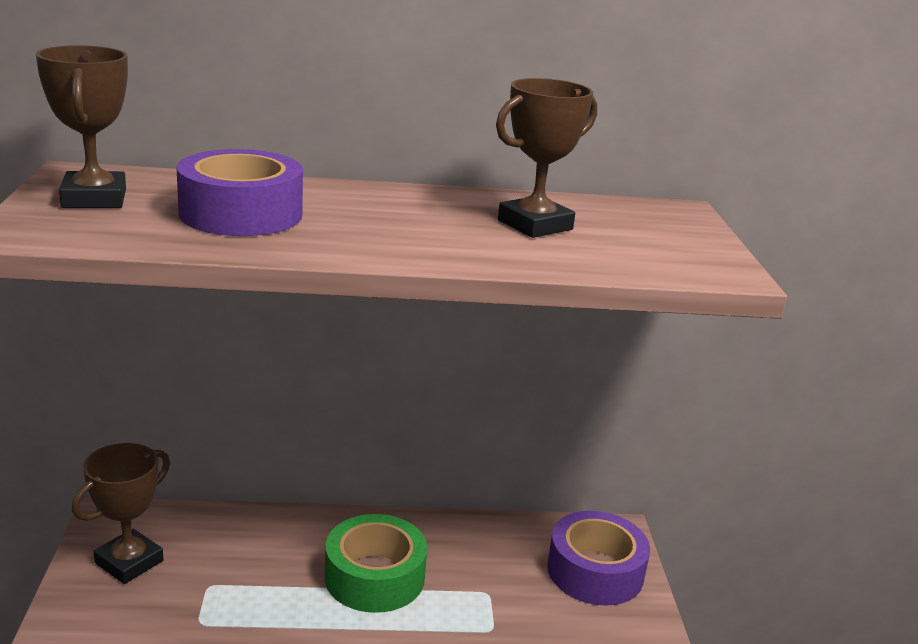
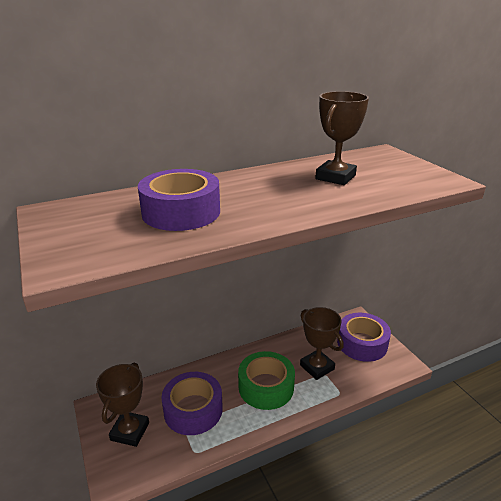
camera: 20 degrees left, 5 degrees up
brown trophy [36,45,128,208] -> brown trophy moved to [300,307,344,380]
none -> purple tape [161,372,223,435]

